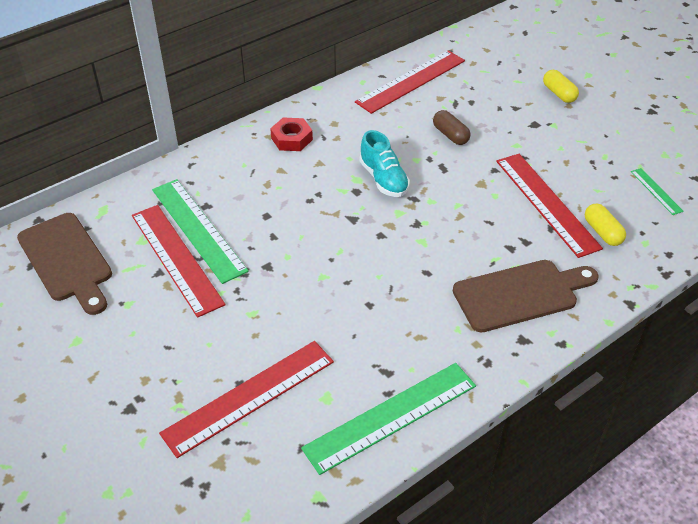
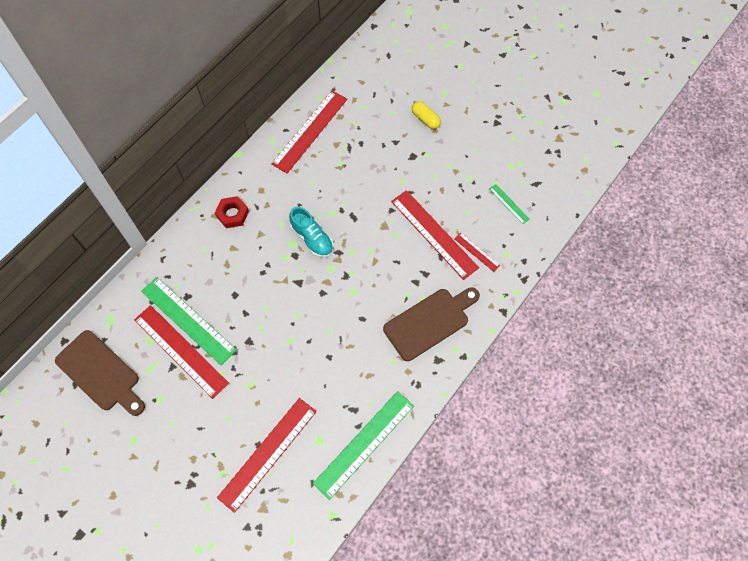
camera: 15 degrees left, 20 degrees up
brown capsule [433,110,471,145] -> none
yellow capsule [585,203,626,246] -> red ruler [455,233,500,272]

